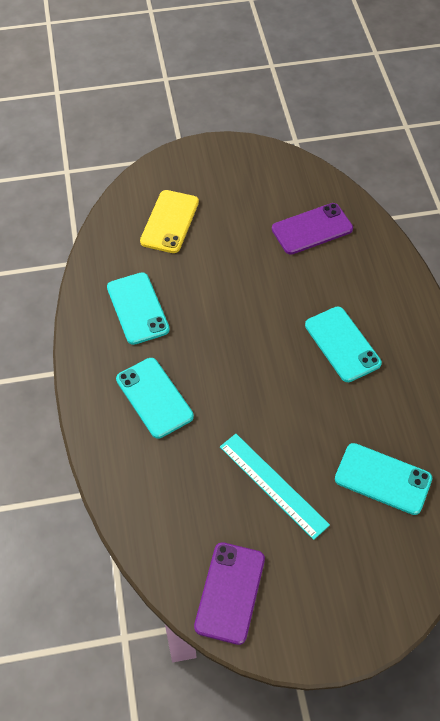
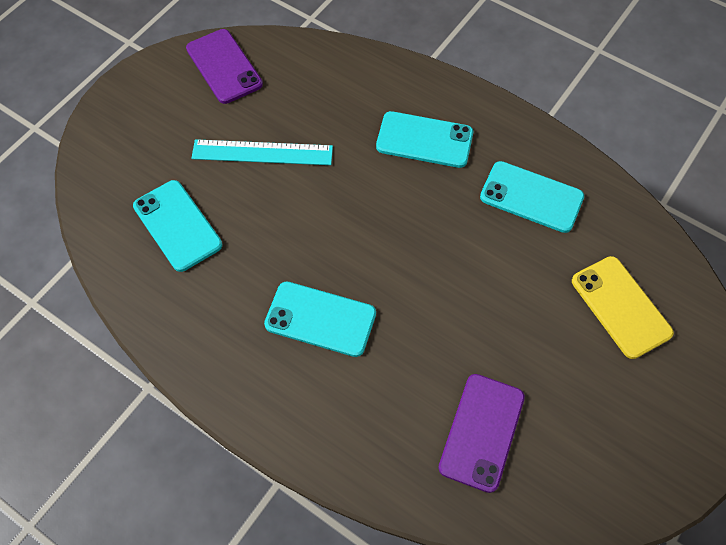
camera: 135 degrees right, 5 degrees up
turquoise phone [335,443,432,515] -> turquoise phone turned 75 degrees clockwise [133,180,222,272]

